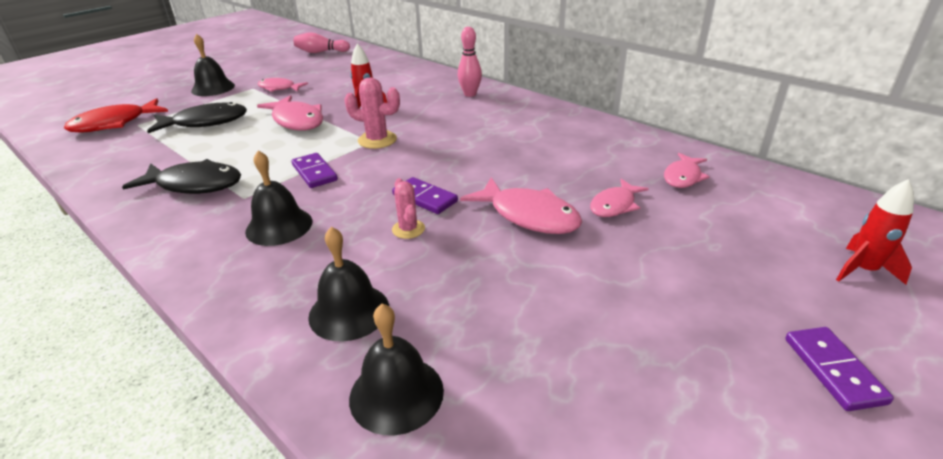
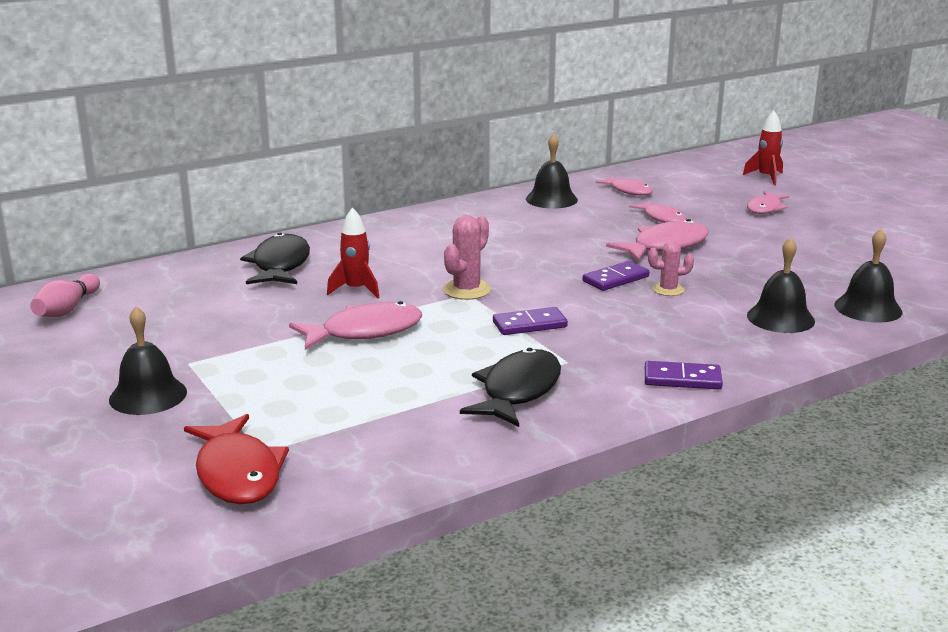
camera: 75 degrees left, 10 degrees down
black fish [147,102,247,133] -> black fish moved to [240,233,310,284]
black bell [245,150,312,246] -> black bell moved to [526,134,578,208]
pink fish [258,78,308,92] -> pink fish moved to [747,191,789,214]
pink bowling pin [458,27,482,97] -> none
purple domino [785,327,894,411] -> purple domino moved to [645,361,723,389]

